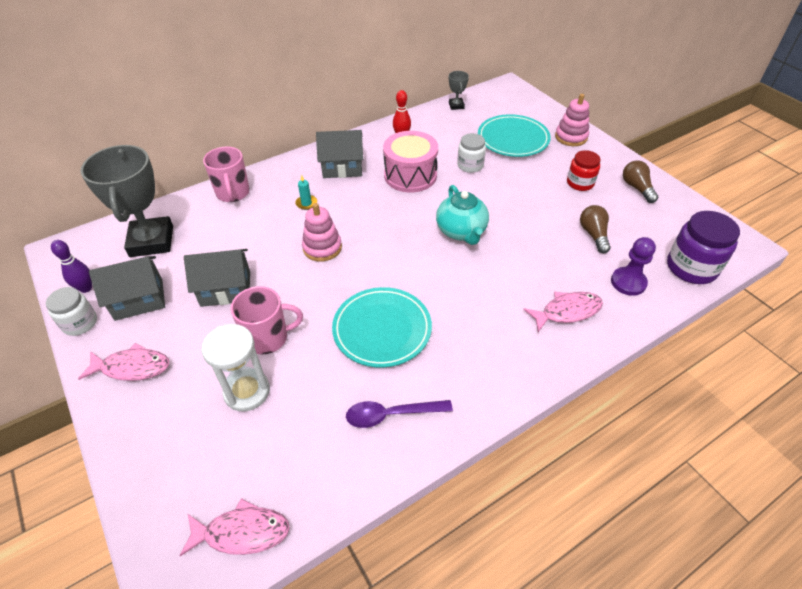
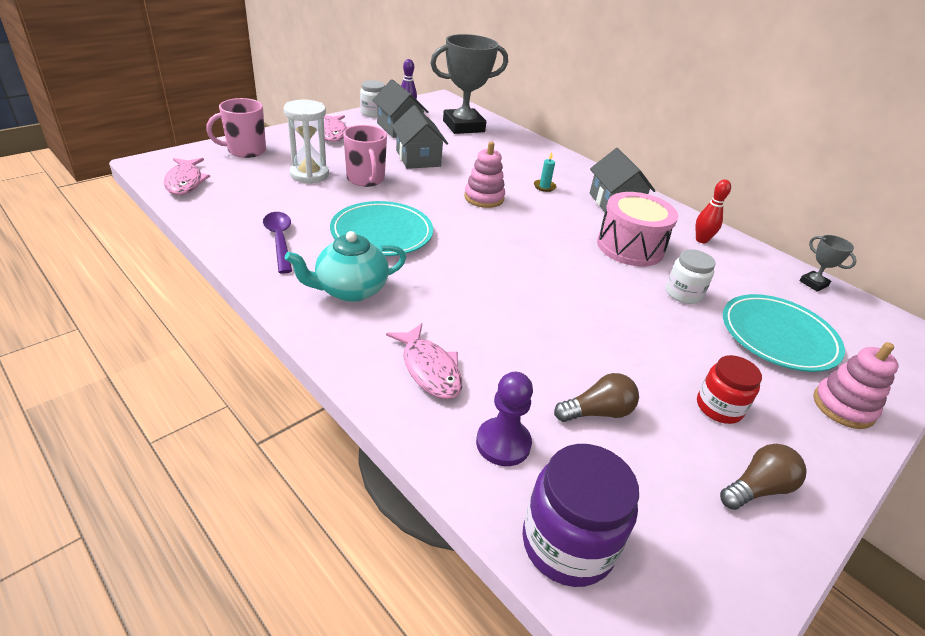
camera: 75 degrees right, 10 degrees down
pink mug [203,147,250,202] -> pink mug moved to [206,98,266,158]
turquoise teapot [436,185,489,245] -> turquoise teapot moved to [285,231,406,302]
grey trophy [449,71,469,110] -> grey trophy turned 75 degrees clockwise [800,235,857,292]

